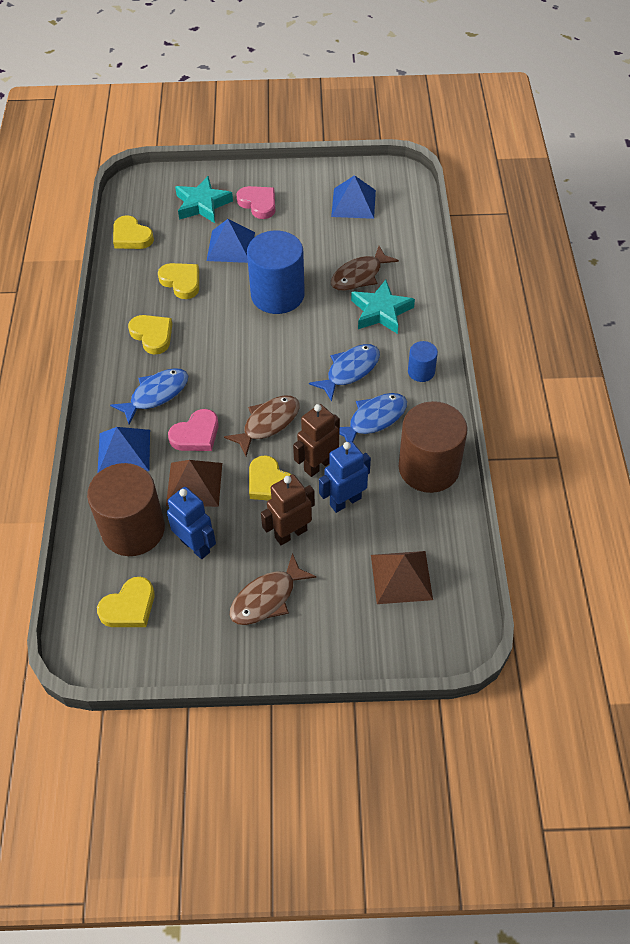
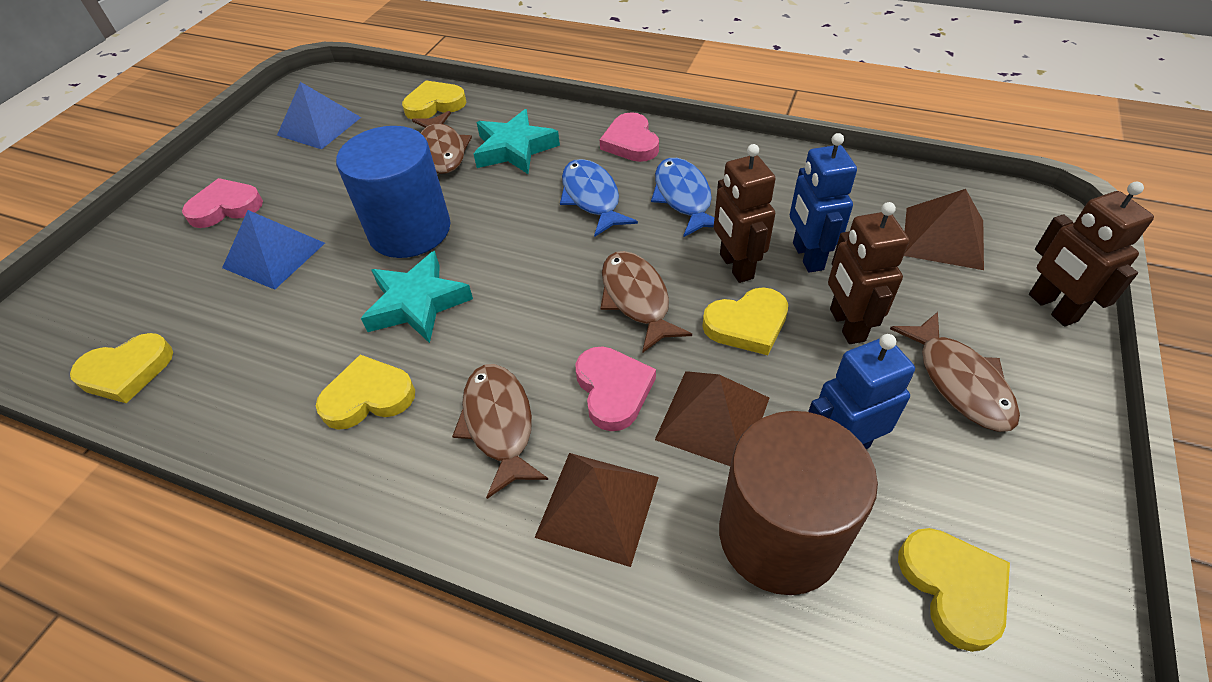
camera: 65 degrees left, 5 degrees down
blue pyramid [97,427,150,474] -> brown pyramid [535,453,659,567]
blue fish [110,368,188,425] -> brown fish [452,364,548,499]
yellow heart [158,263,199,299] -> yellow heart moved to [402,80,466,120]
turquoise star [175,176,233,223] -> turquoise star moved to [361,251,473,343]
brown cylinder [399,401,467,493] -> none
blue cylinder [408,341,438,382] -> pink heart [600,112,659,162]
none -> brown robot [1029,182,1154,327]

